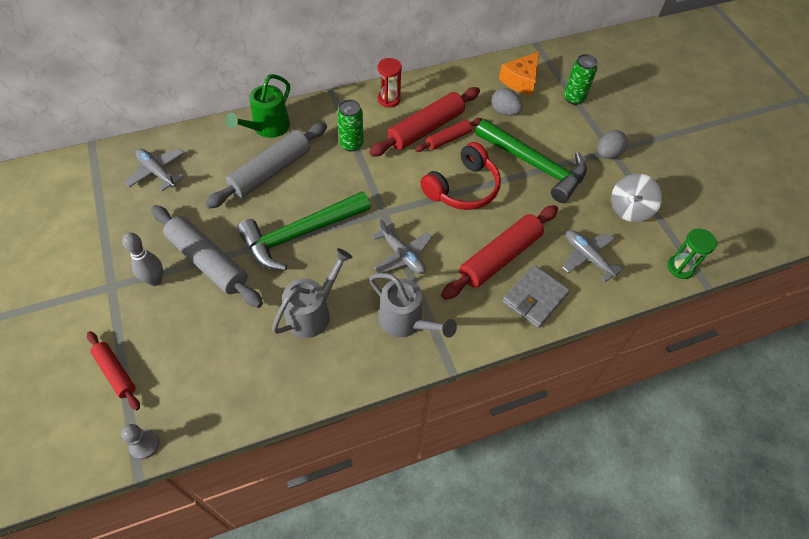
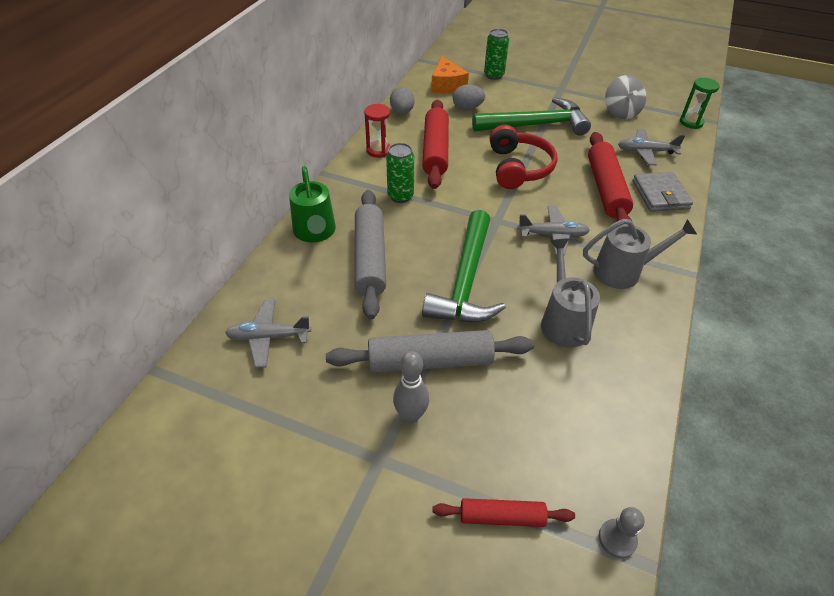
camera: 45 degrees left, 10 degrees down
red rolling pin [415,118,483,152] -> none
grey egg [598,130,628,159] -> grey egg moved to [390,87,414,115]

